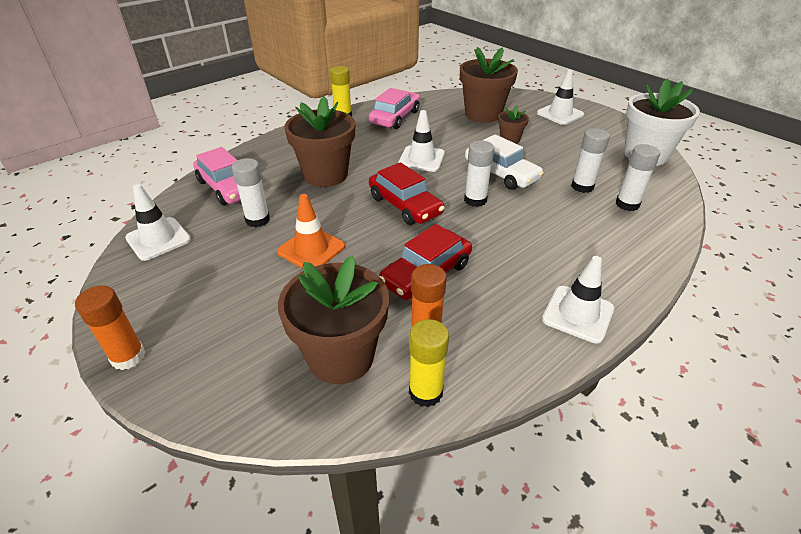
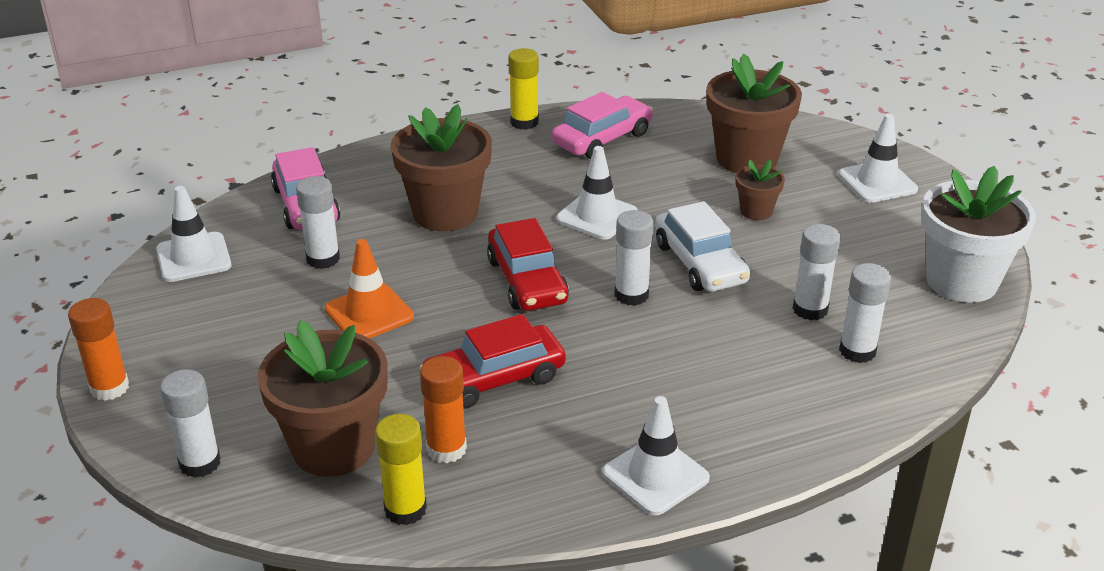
camera: 20 degrees right, 5 degrees down
none -> white glue stick [160,369,221,478]

